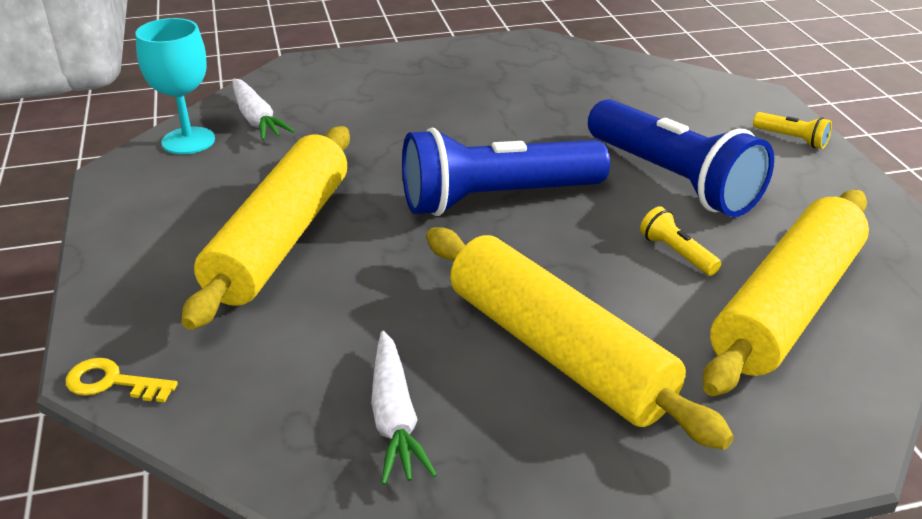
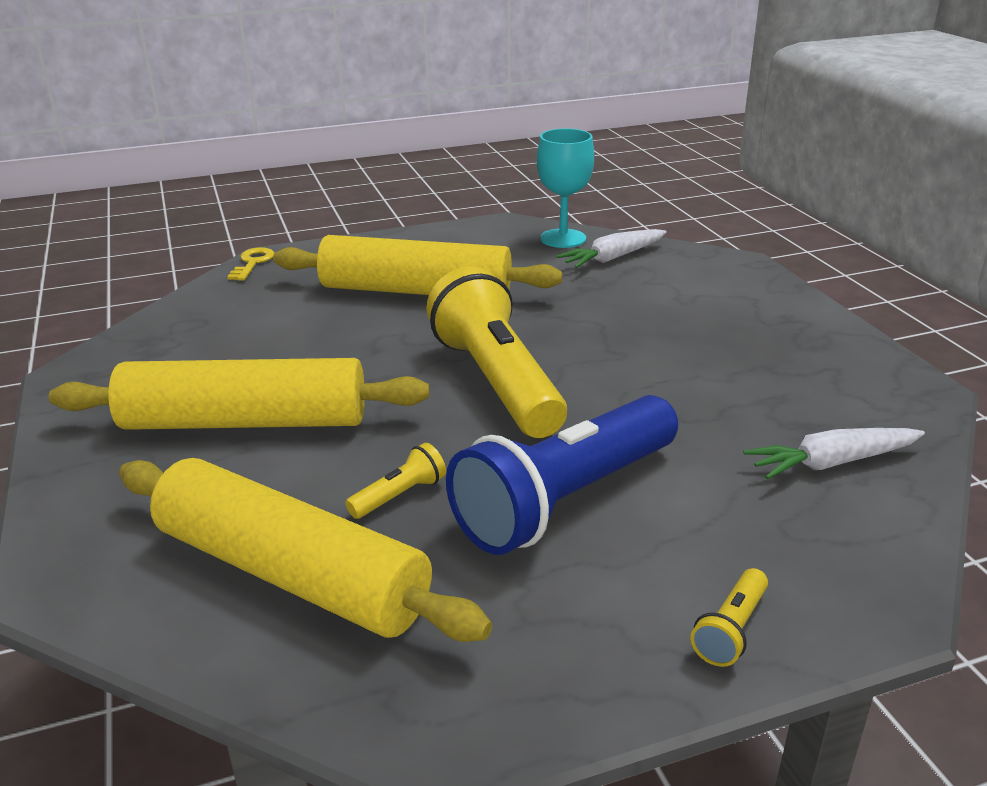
camera: 85 degrees right, 5 degrees down
white carrot [371,331,437,485] -> white carrot moved to [744,428,925,480]
blue flashlight [402,128,610,216] -> yellow flashlight [426,266,567,438]
yellow rolling pin [426,227,734,450] -> yellow rolling pin turned 45 degrees clockwise [49,358,429,430]

